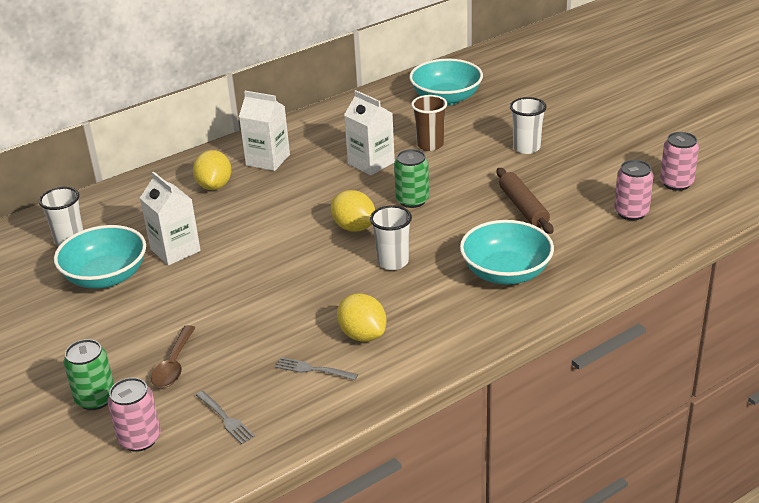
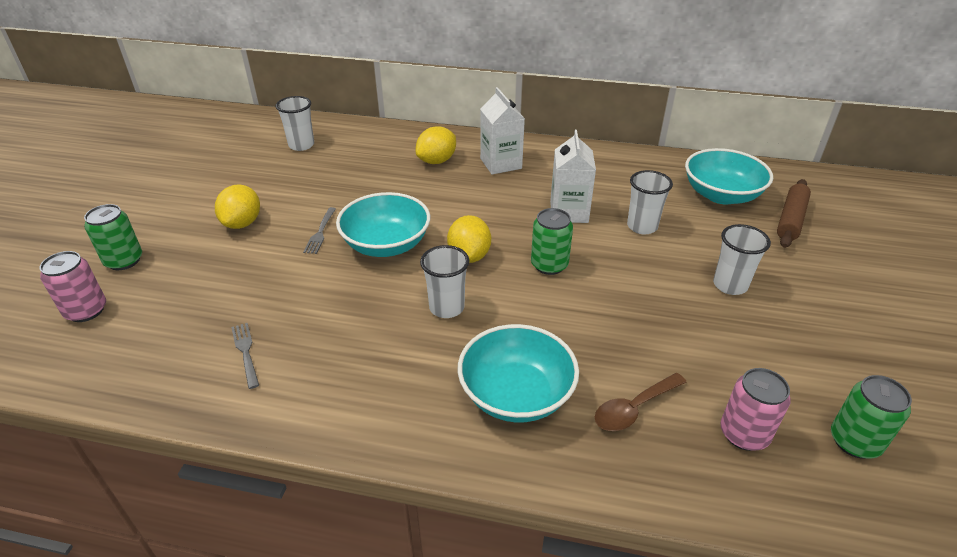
camera: 45 degrees right, 5 degrees up
turquoise bowl [54,225,146,288] -> turquoise bowl moved to [336,192,430,257]
white carton [140,172,201,265] -> none
brown spoon [151,325,196,388] -> brown spoon moved to [595,373,687,431]
grey fork [196,391,255,444] -> grey fork moved to [303,207,336,254]
yellow lemon [337,293,387,342] -> yellow lemon moved to [215,185,260,229]
brown cup [411,95,447,151] -> white cup [627,170,673,234]
brown rolling pin [496,168,554,234] -> brown rolling pin moved to [777,179,811,248]
pink can [660,132,699,191] -> green can [831,375,912,459]

